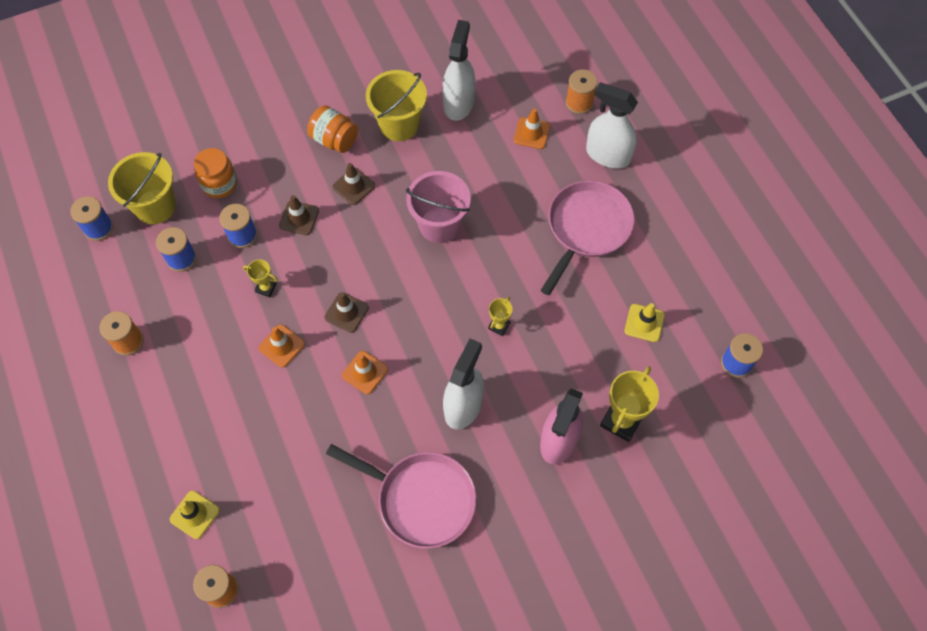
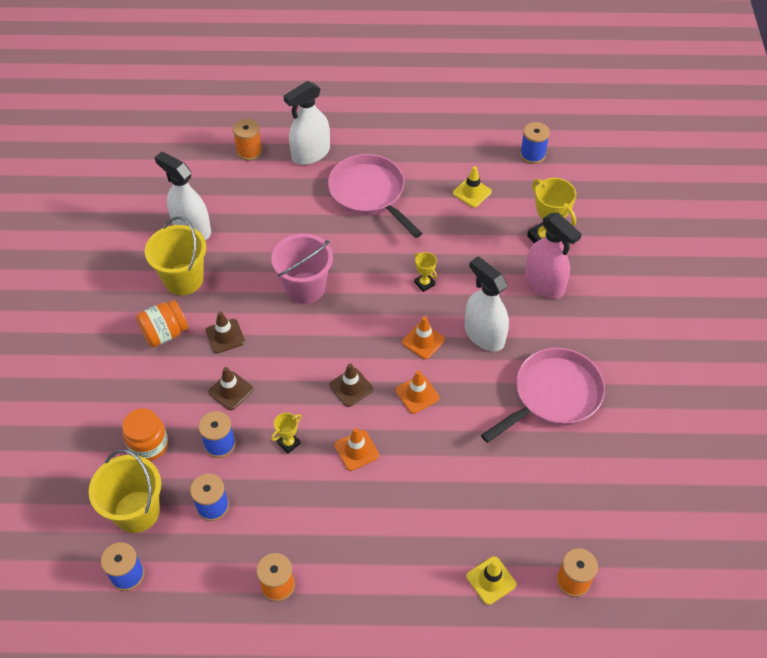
camera: 65 degrees left, 10 degrees down
orange traffic cone [514,109,550,149] -> orange traffic cone moved to [402,316,445,359]

